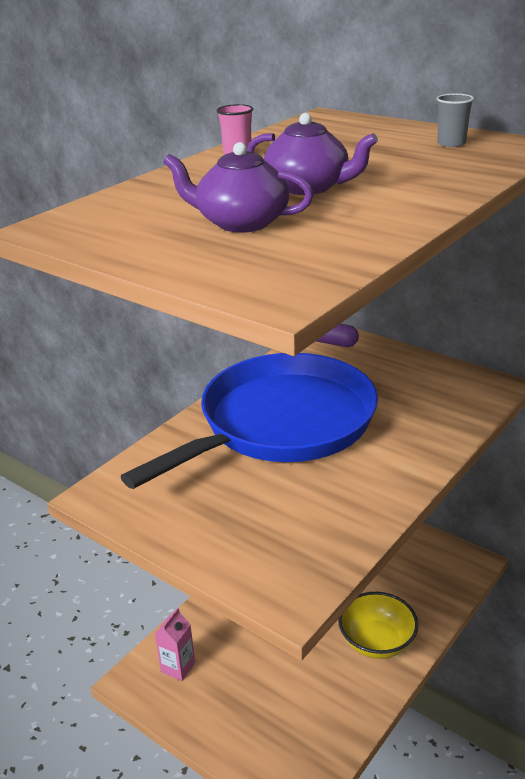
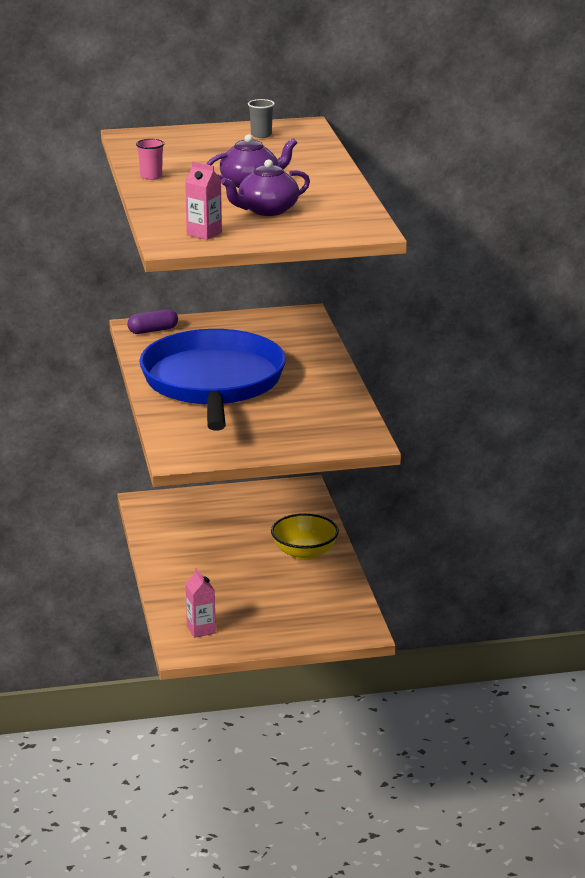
camera: 50 degrees left, 5 degrees down
none -> pink carton [185,161,222,240]

